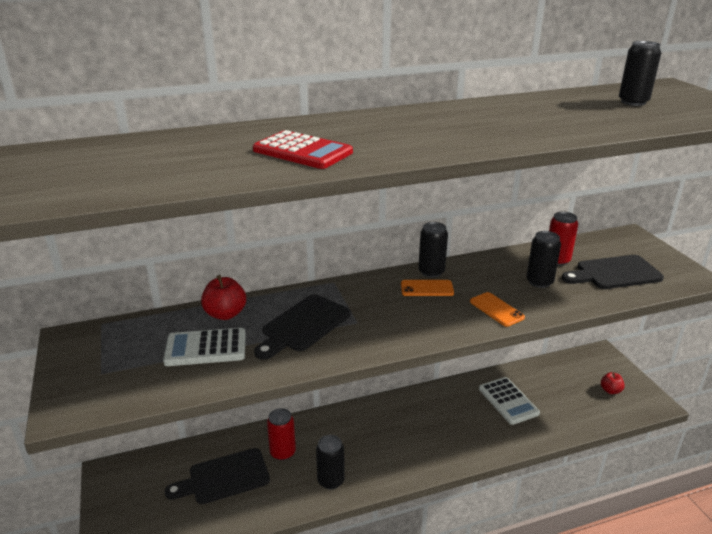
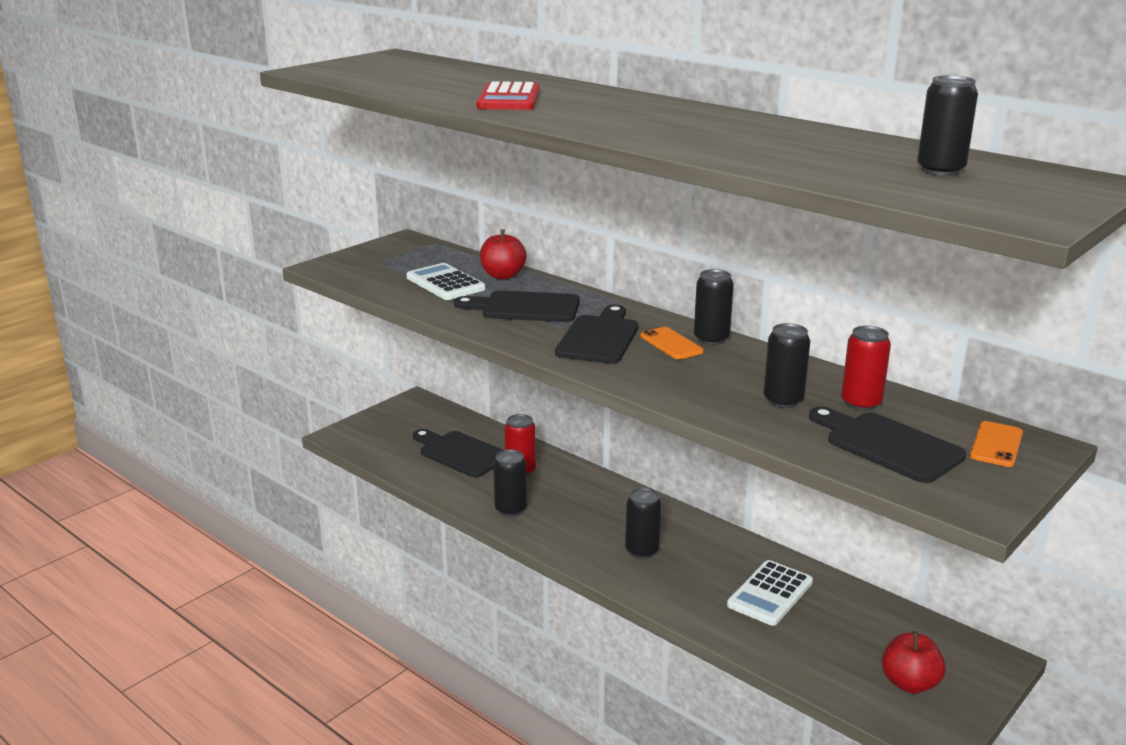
camera: 60 degrees right, 5 degrees down
orange phone [470,292,525,327] -> orange phone moved to [970,421,1023,467]
red apple [601,372,625,394] -> red apple [882,631,946,694], size x1.55
none -> black cutting board [555,305,638,364]
none -> black can [625,488,661,559]

